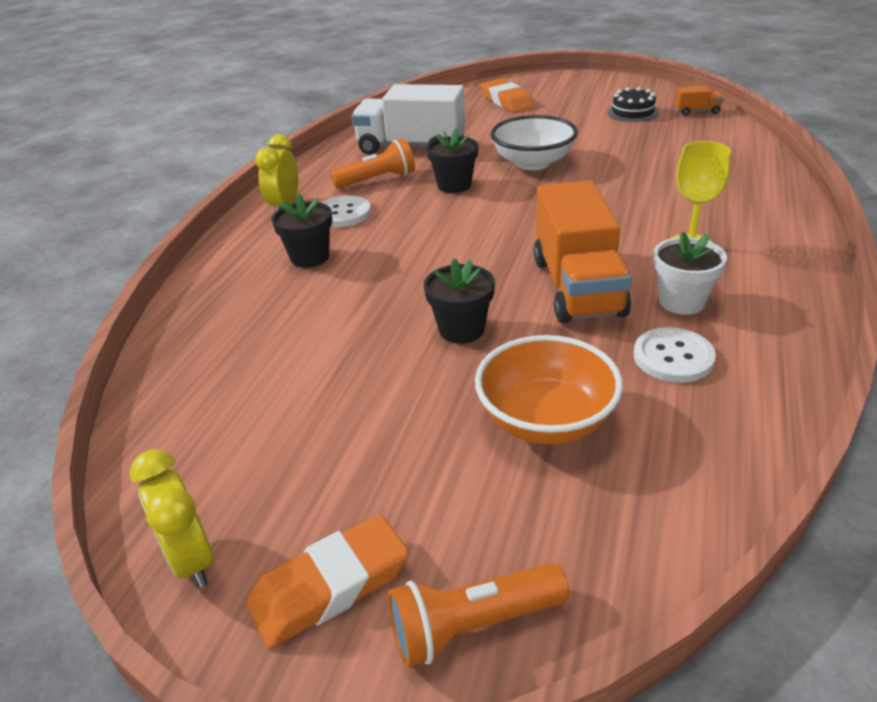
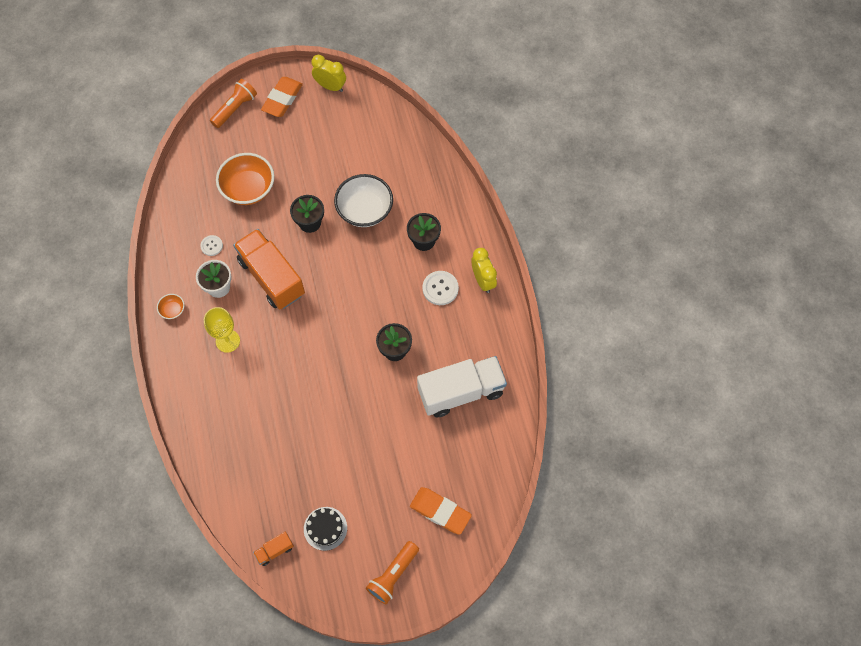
camera: 145 degrees right, 30 degrees up
orange flashlight [330,139,415,189] -> orange flashlight moved to [366,541,419,604]
white bowl [491,115,578,170] -> white bowl moved to [334,174,393,227]
white button [634,327,716,383] -> white button [200,235,223,256], size x0.62
none -> orange bowl [157,294,184,319]

